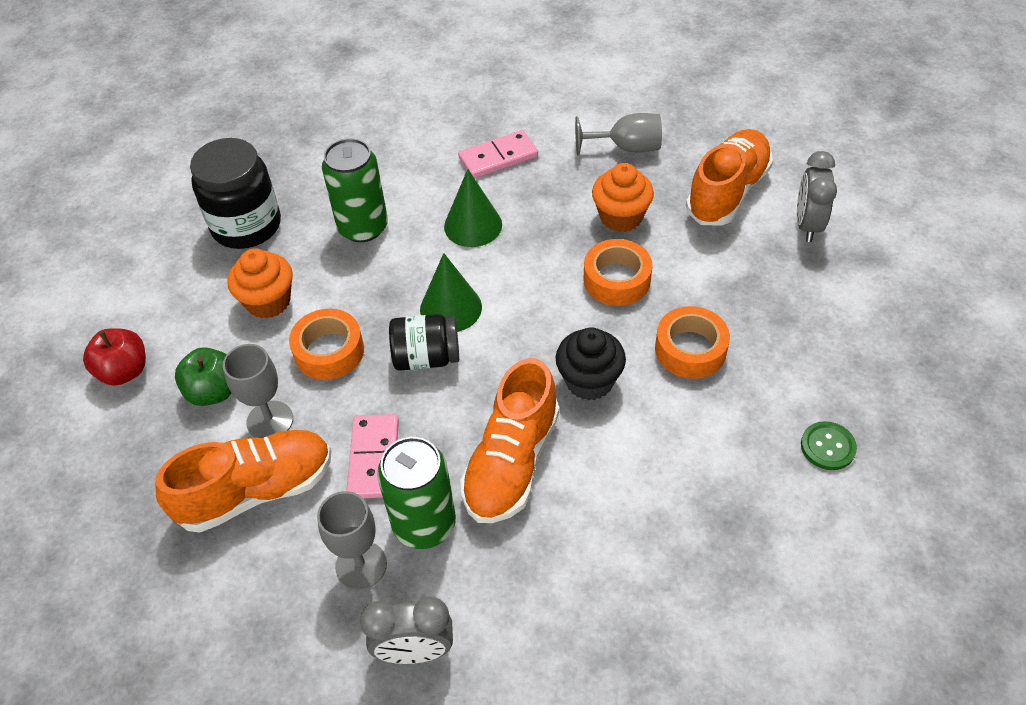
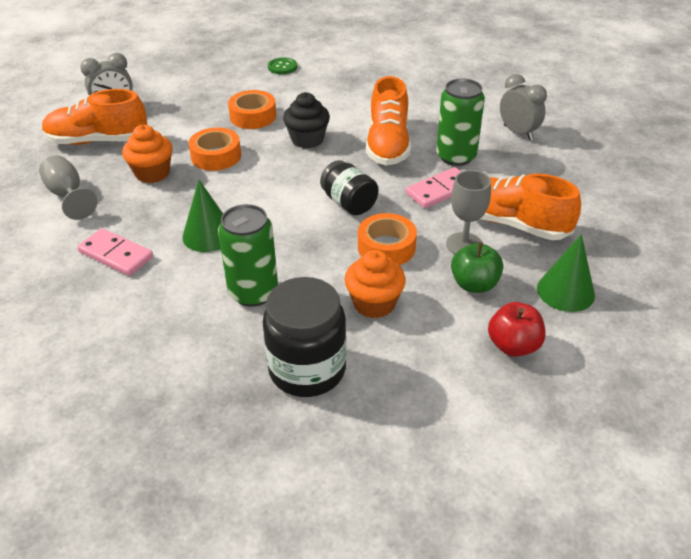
camera: 125 degrees left, 10 degrees down
grey goblet [317,491,387,590] -> none
green cone [420,253,482,332] -> green cone moved to [537,234,595,312]
orange shoe [460,358,559,523] -> orange shoe turned 105 degrees clockwise [366,76,411,165]

